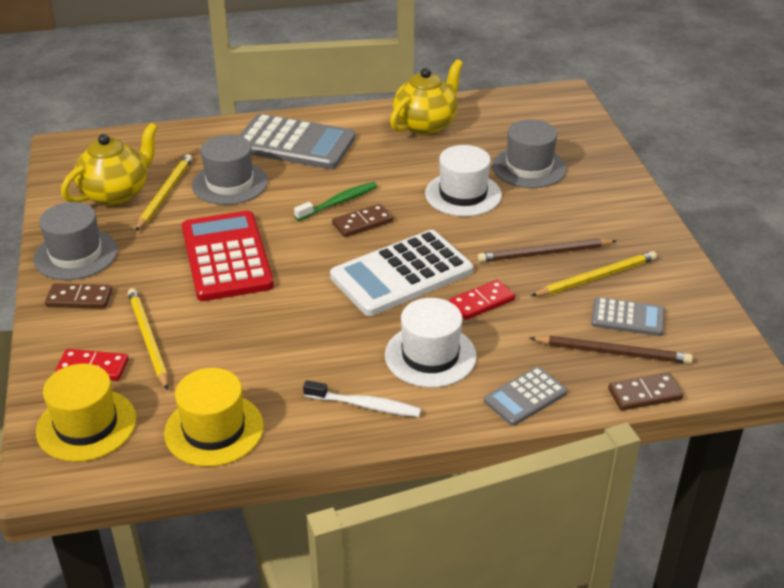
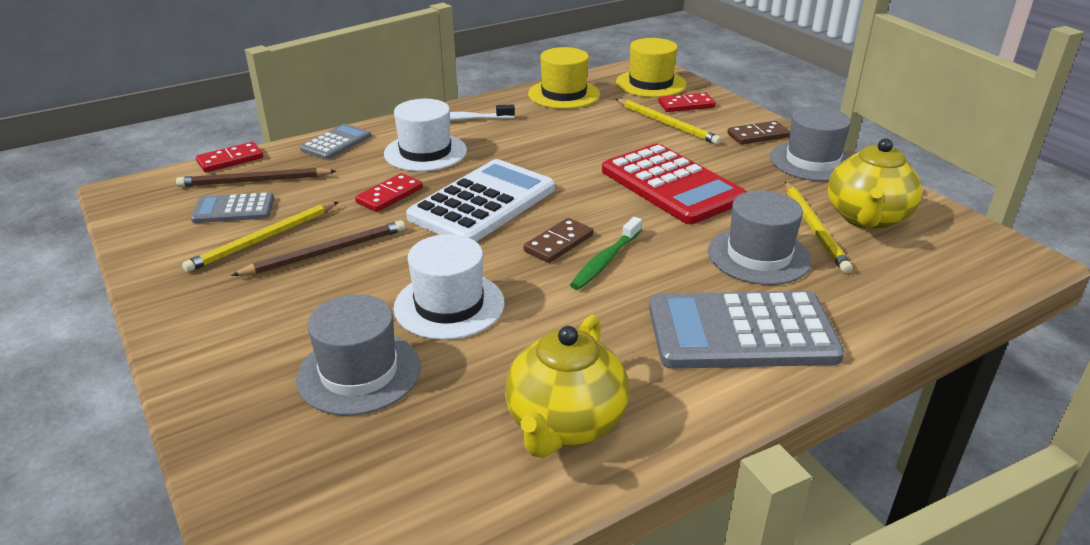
camera: 160 degrees right, 5 degrees down
brown domino [608,373,683,411] -> red domino [196,142,263,172]

